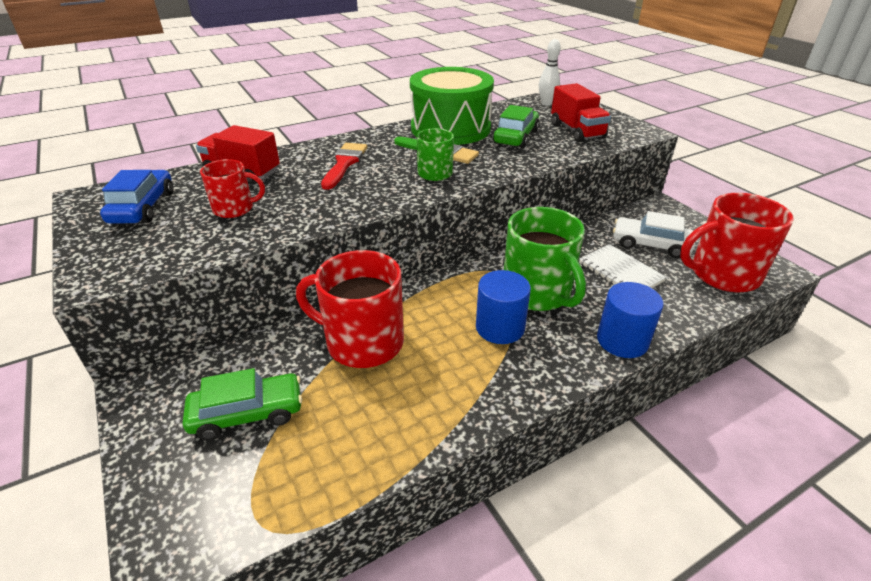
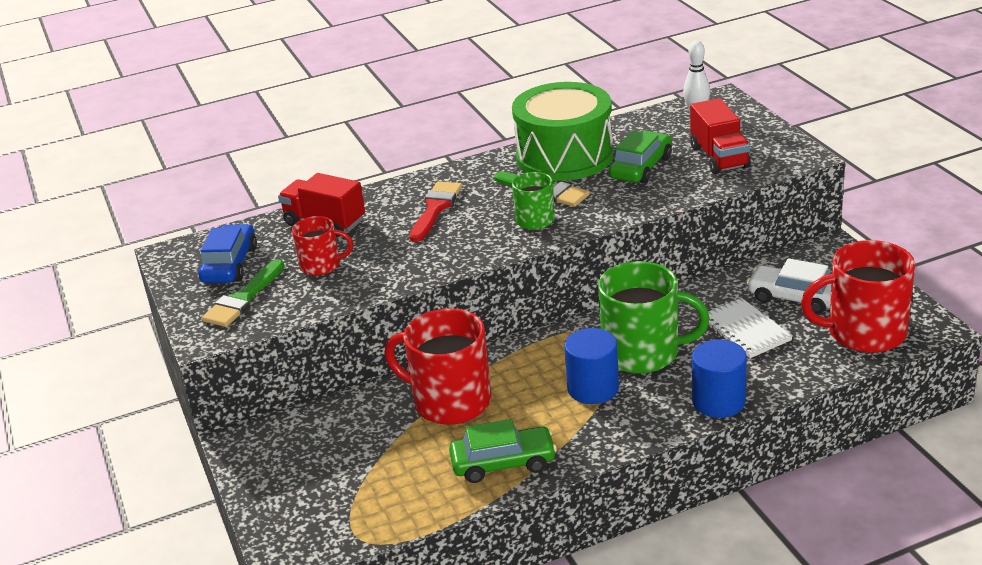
camera: 10 degrees right, 5 degrees down
green car [183,368,302,440] -> green car moved to [449,419,557,483]
green mug [504,207,586,311] -> green mug turned 60 degrees counterclockwise [598,261,710,374]
none -> green brush [202,259,285,327]

